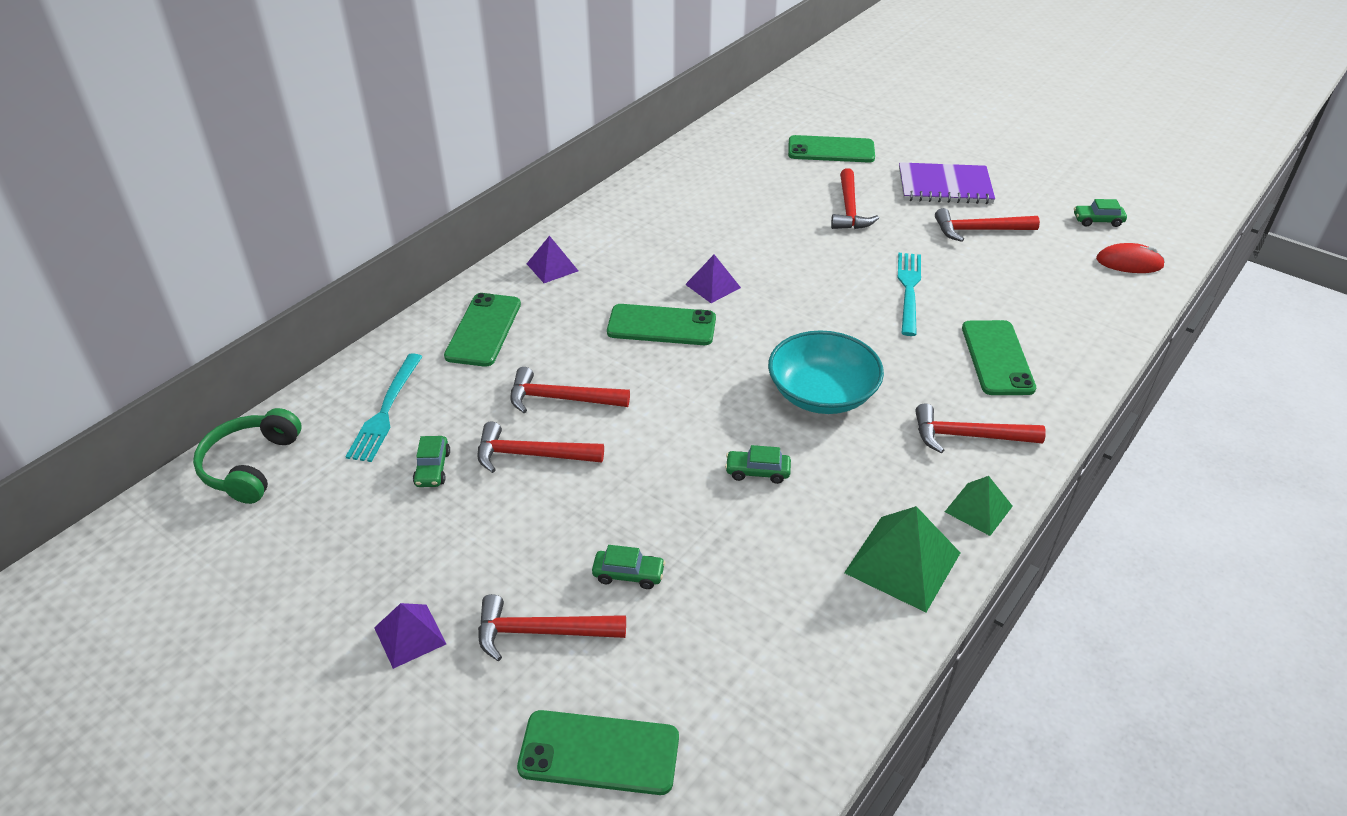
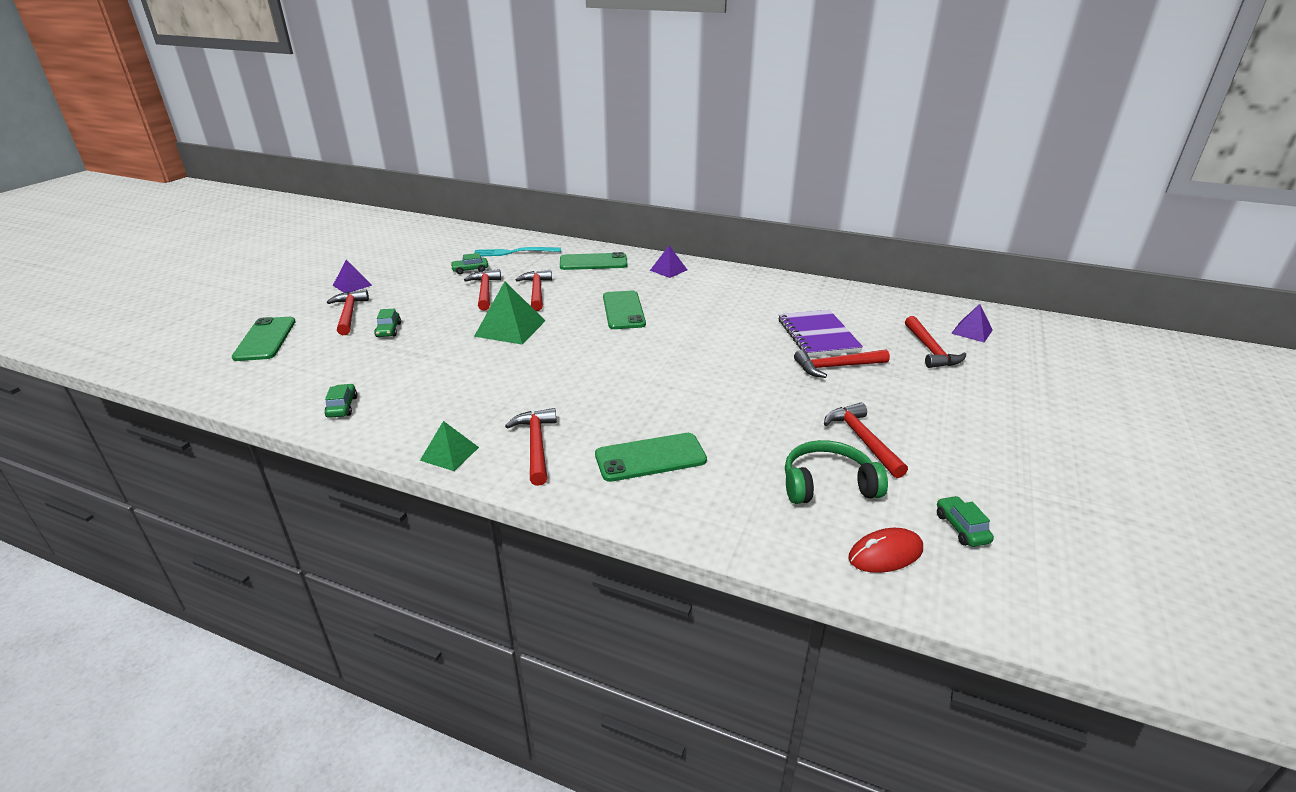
camera: 75 degrees right, 10 degrees down
green headphones [193,408,302,504] -> green headphones moved to [785,440,888,504]
purple pyramid [685,254,741,303] -> purple pyramid moved to [951,304,993,342]
green car [725,445,791,484] -> green car moved to [324,384,357,418]
turquoise bowl [768,330,884,414] -> none
green phone [788,135,875,163] -> red hammer [905,316,966,368]
green pyramid [844,506,960,612] -> green pyramid moved to [474,281,545,345]
turquoise fork [898,253,921,336] -> none
purple notebook [899,162,995,204] -> purple notebook moved to [779,310,863,357]
red mouse [1096,243,1165,273] -> red mouse turned 75 degrees clockwise [848,528,923,573]

